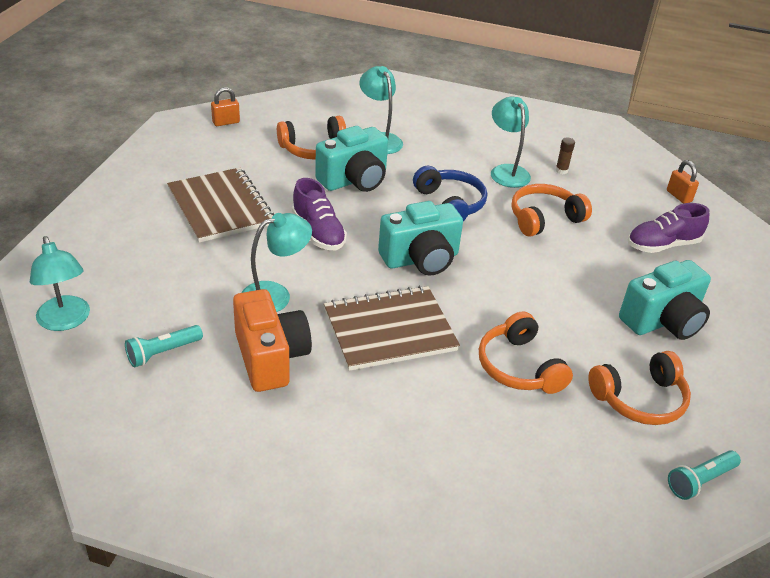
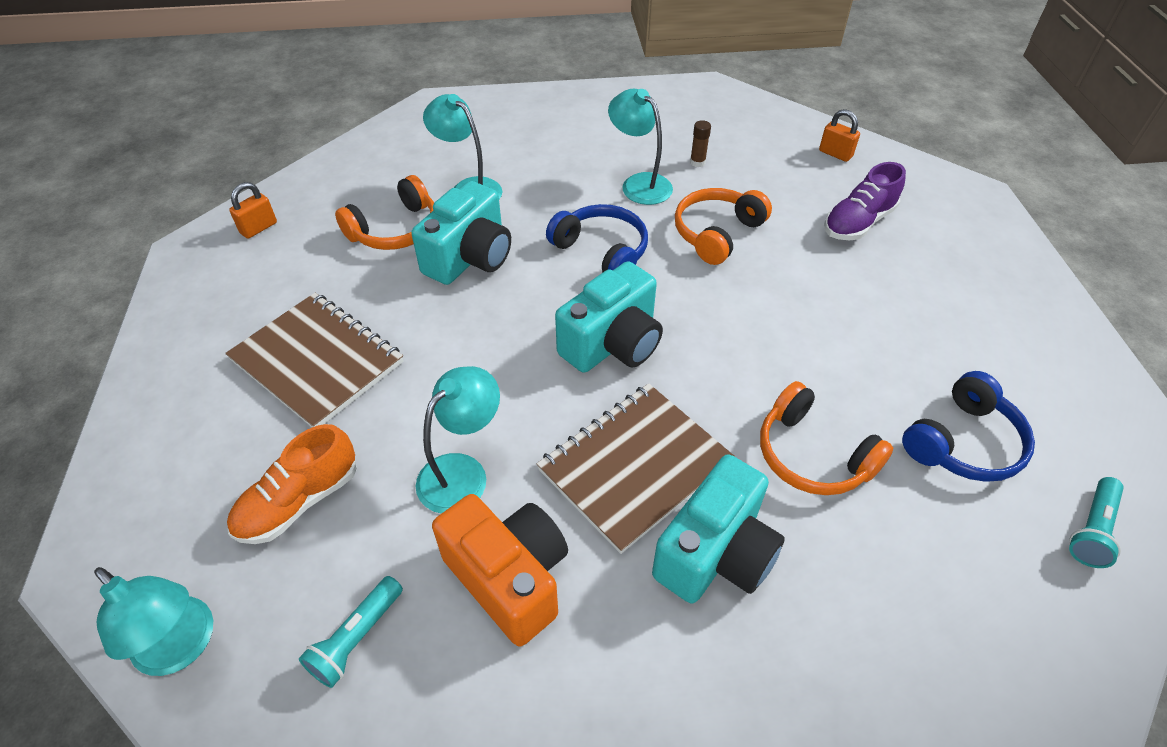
camera: 20 degrees left, 10 degrees up
purple shoe [292,178,347,250] -> none
orange headphones [588,351,691,425] -> blue headphones [902,371,1035,482]
turquoise camera [619,260,711,340] -> turquoise camera moved to [652,455,785,603]
none -> orange shoe [227,424,357,544]

